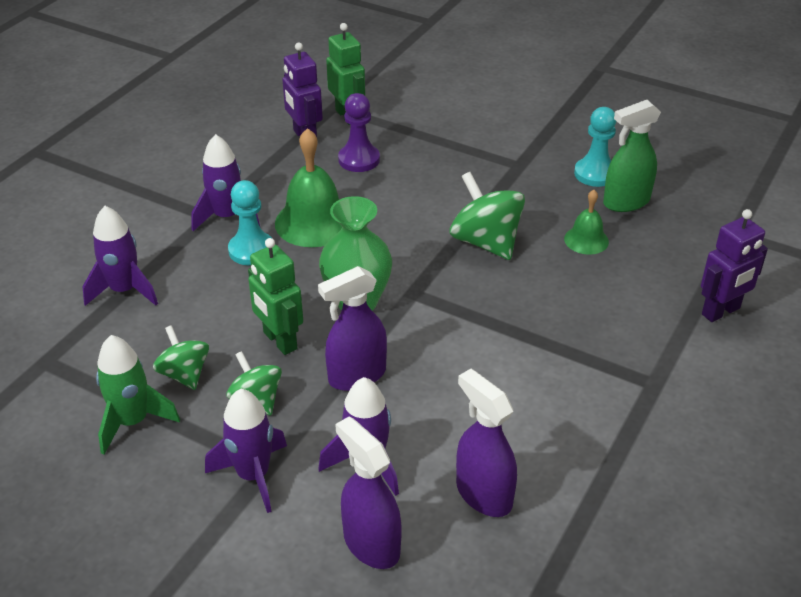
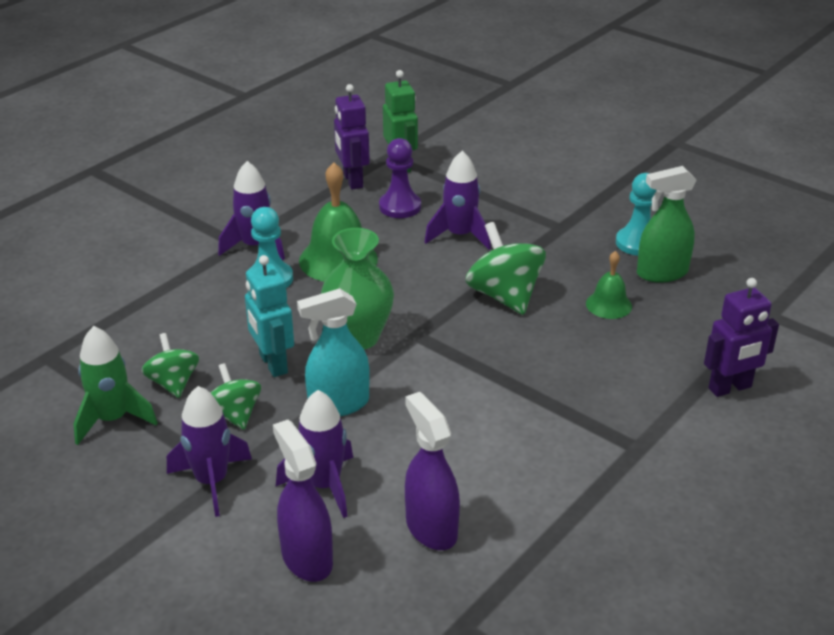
camera: 10 degrees right, 5 degrees down
purple rocket [83,206,158,306] -> purple rocket moved to [425,151,491,250]
green robot [248,238,303,355] -> turquoise robot [245,255,294,377]
purple spray bottle [318,266,387,391] -> turquoise spray bottle [297,288,370,416]

